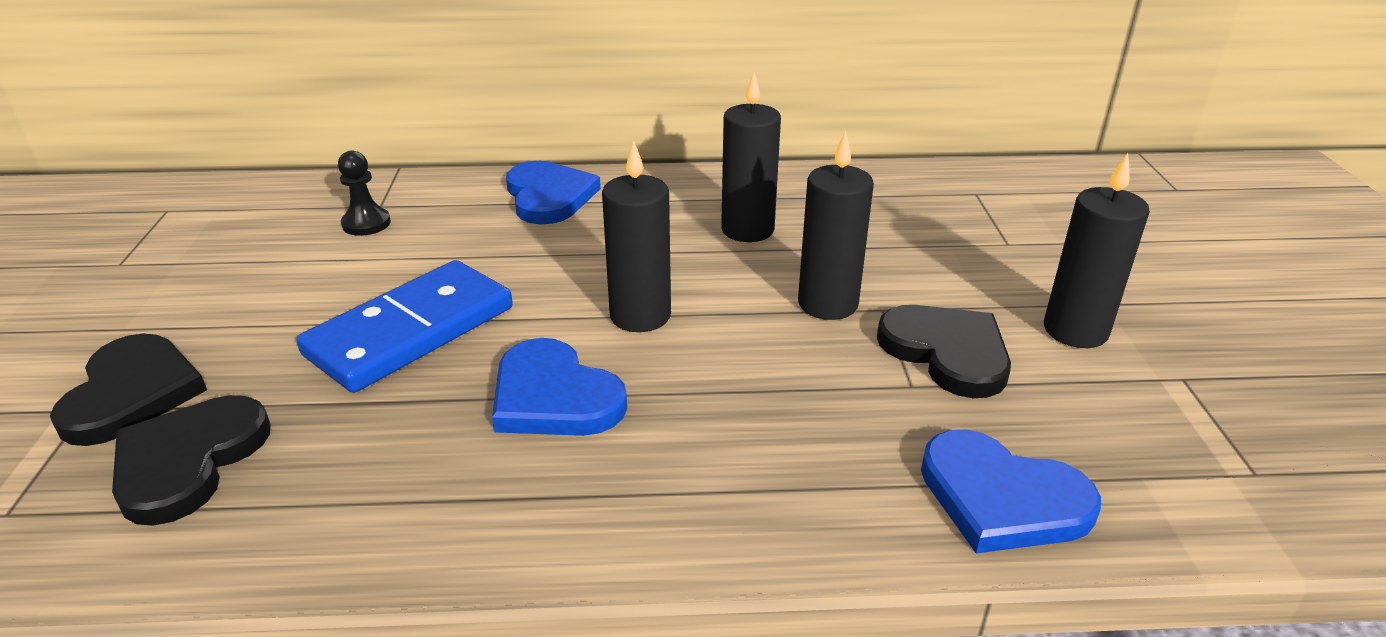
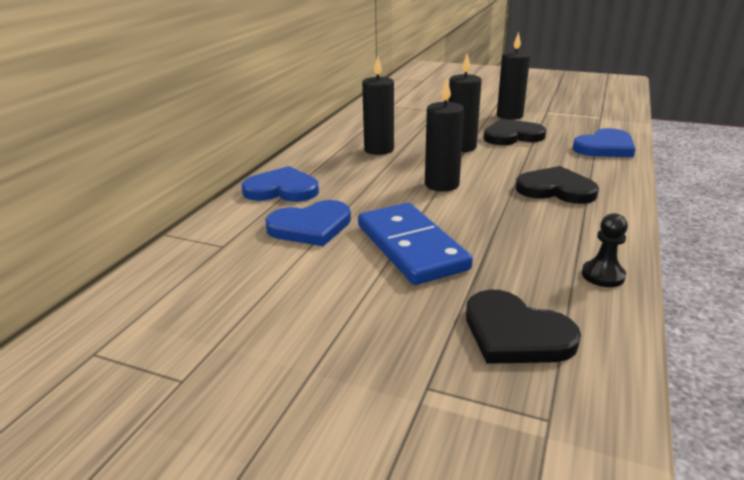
camera: 65 degrees left, 5 degrees down
black heart [50,334,207,446] -> black heart moved to [516,166,599,204]
black pawn [338,150,391,236] -> black pawn moved to [582,213,628,287]
blue heart [492,338,627,436] -> blue heart moved to [265,200,351,246]

